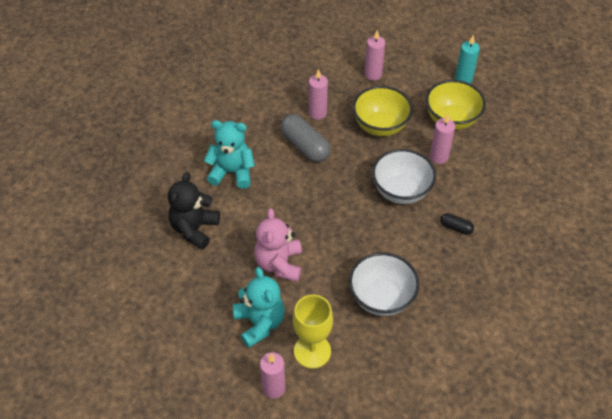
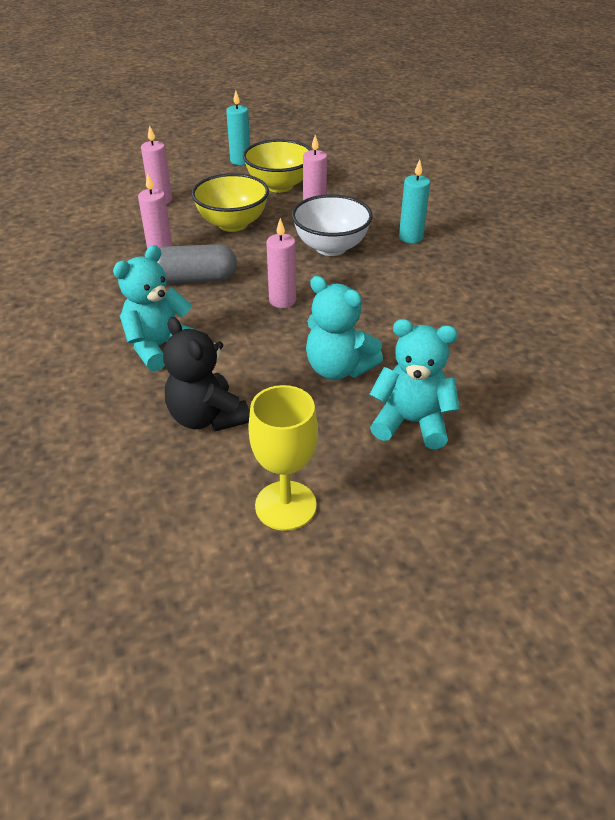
camera: 55 degrees left, 10 degrees down
pink teddy bear [254,208,302,282] -> turquoise teddy bear [306,276,383,380]
pink candle [260,352,286,399] -> pink candle moved to [266,218,296,308]
yellow goblet [293,295,333,369] -> yellow goblet moved to [248,385,318,531]
white bowl [349,252,419,316] -> none
black capsule [440,213,474,235] -> turquoise candle [399,160,430,243]

